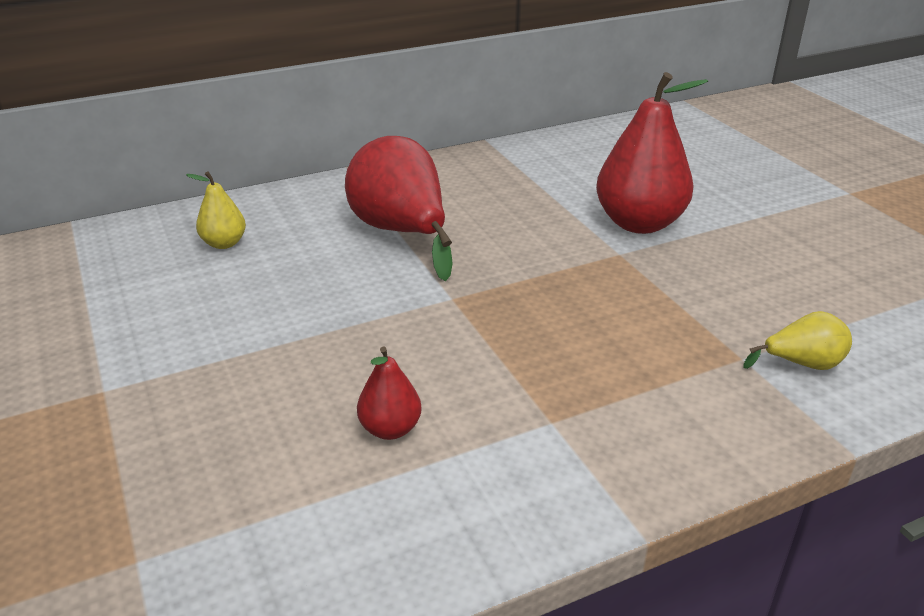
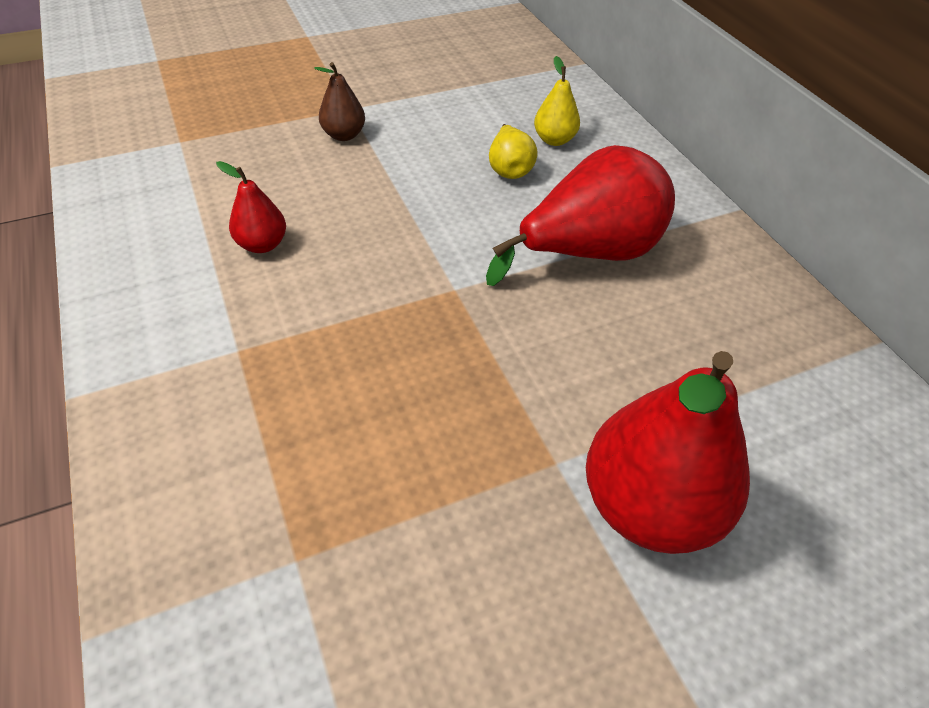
camera: 90 degrees right, 15 degrees up
yellow pear [743,311,852,370] -> yellow pear moved to [489,124,537,179]
none -> brown pear [314,62,365,141]

